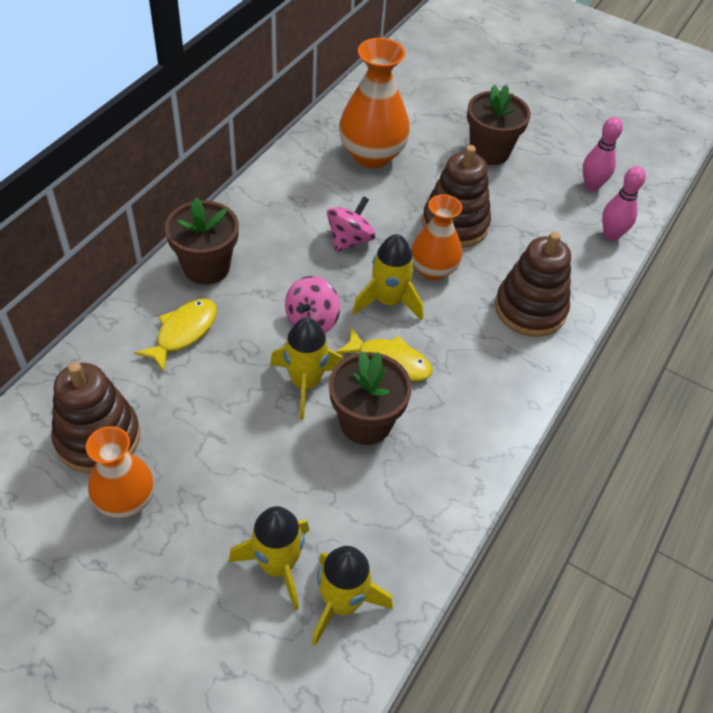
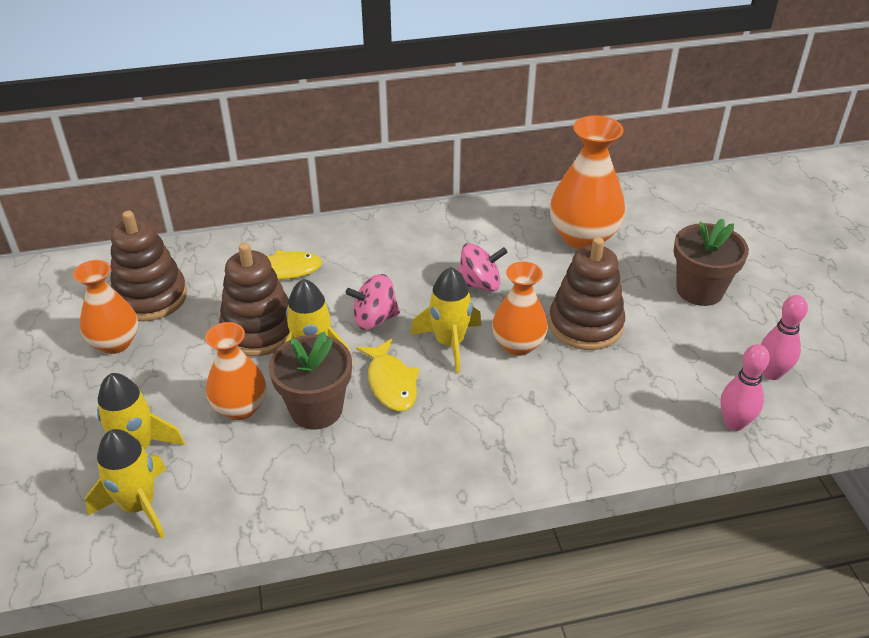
camera: 50 degrees right, 10 degrees down
brown flower pot [165,197,239,285] -> none
brown stacking toy [495,232,571,337] -> brown stacking toy moved to [219,243,290,356]
none -> orange vase [205,322,266,420]

